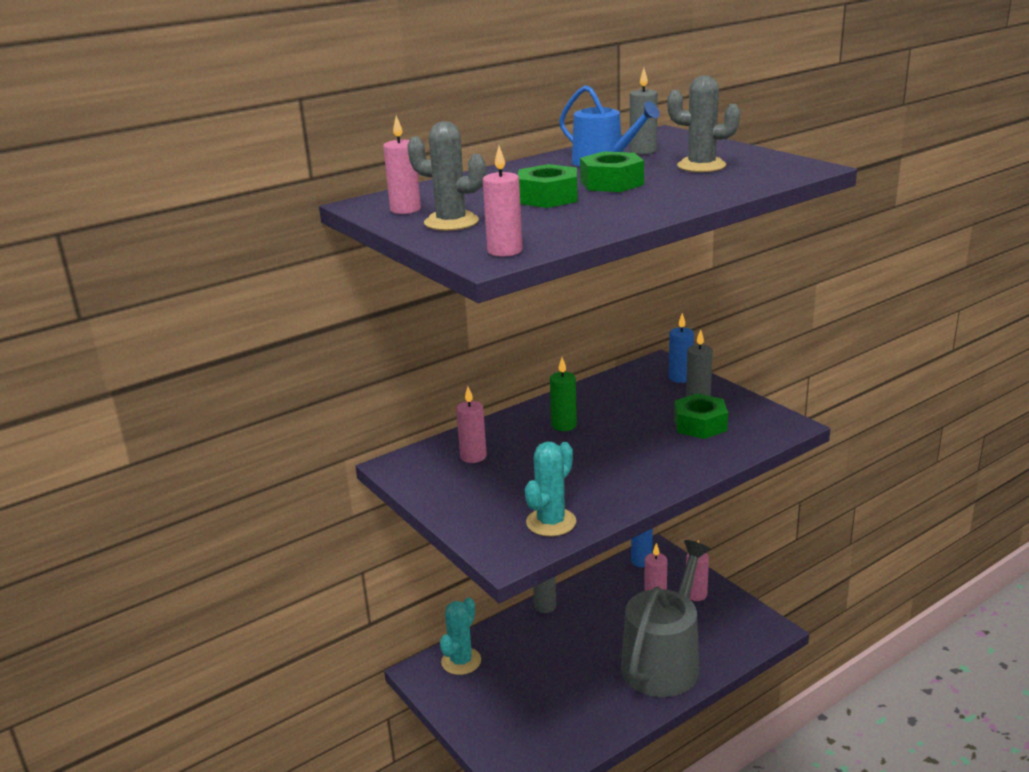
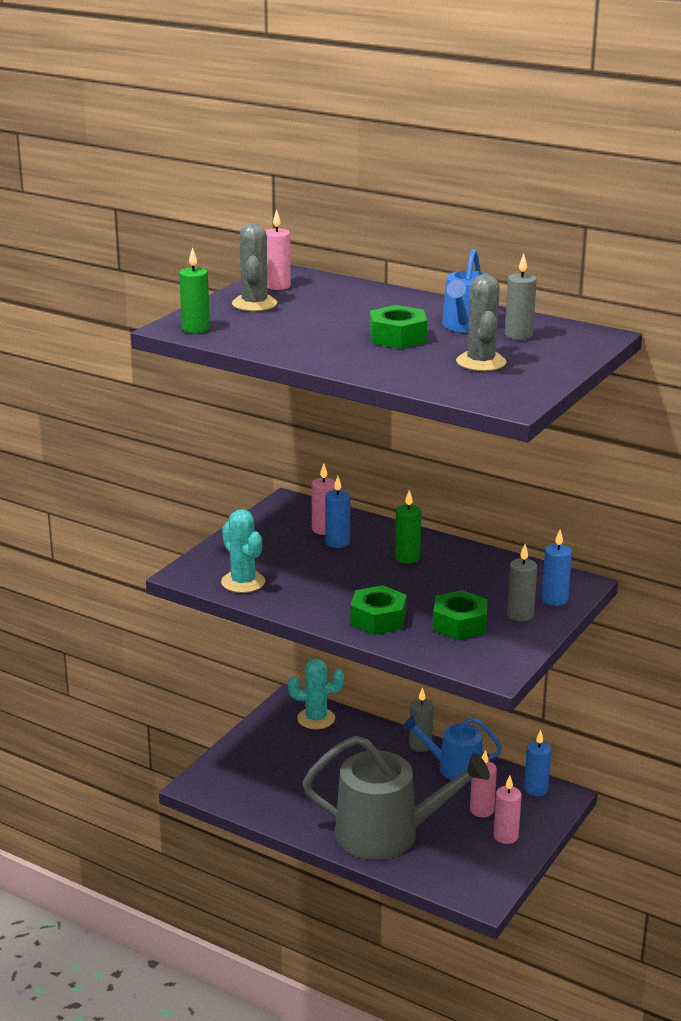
camera: 65 degrees right, 0 degrees up
pink candle [483,146,523,257] -> green candle [179,247,210,333]
green nut [518,164,577,208] -> green nut moved to [350,585,407,634]
turquoise cactus [525,442,576,537] -> turquoise cactus turned 45 degrees clockwise [221,509,265,593]
none -> blue candle [325,476,350,548]
none -> blue watering can [403,716,502,781]

